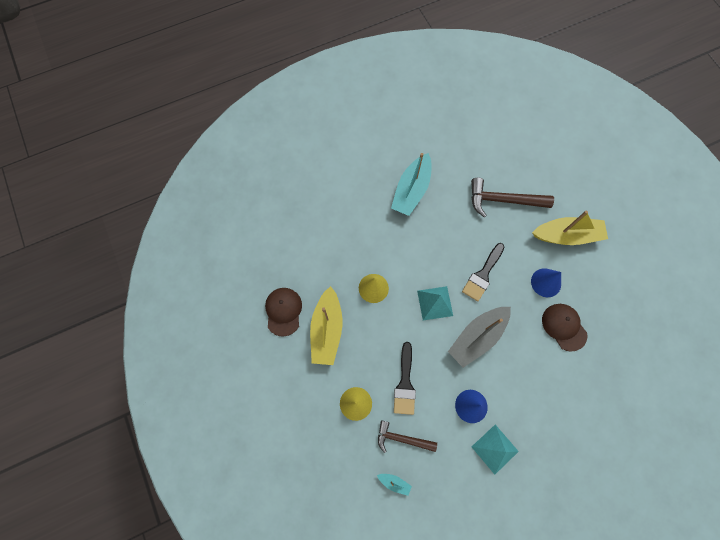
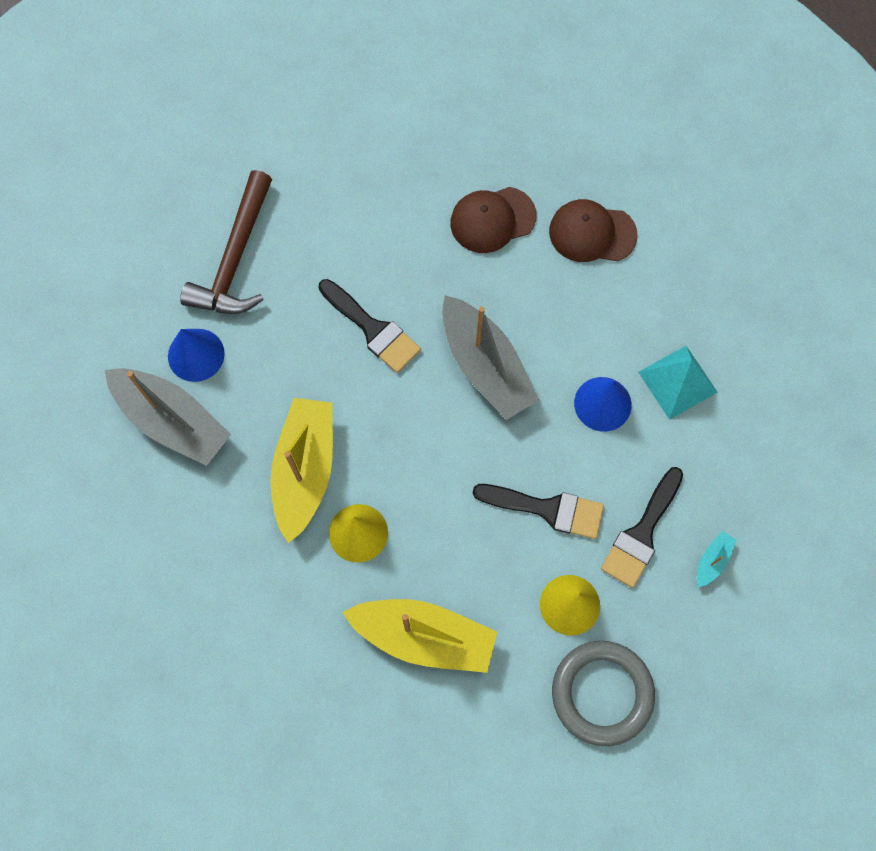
camera: 80 degrees left, 0 degrees up
brown cap [265,288,302,337] -> brown cap moved to [549,199,638,262]
brown hammer [378,420,437,453] -> black brush [601,467,683,588]
turquoise boat [391,153,432,216] -> grey boat [105,368,231,466]
turquoise pyramid [417,286,453,320] -> none
blue cone [531,268,561,297] -> blue cone moved to [168,329,225,382]
yellow boat [532,211,608,245] -> yellow boat moved to [270,398,333,543]
none -> grey ring [552,641,655,746]

